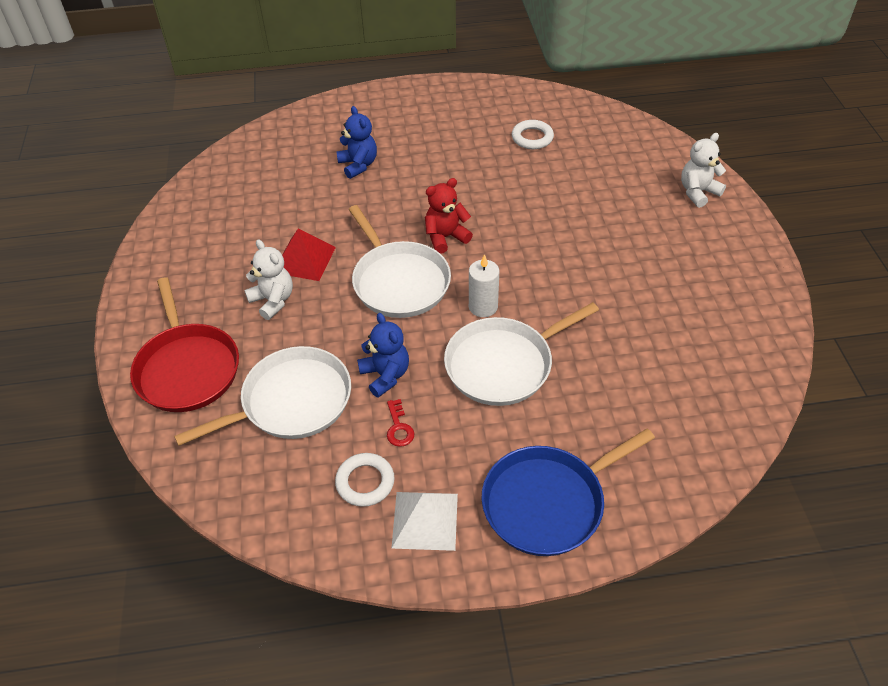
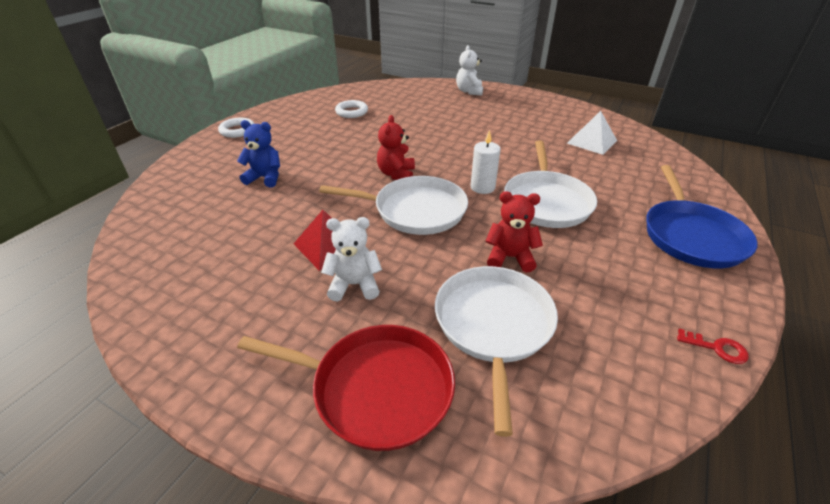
camera: 55 degrees left, 10 degrees down
white ring [335,453,395,507] -> white ring moved to [218,118,254,138]
blue teddy bear [357,313,409,398] -> red teddy bear [485,191,543,272]
red key [387,399,414,447] -> red key moved to [677,329,749,364]
white pyramid [391,492,458,551] -> white pyramid moved to [567,111,617,155]

